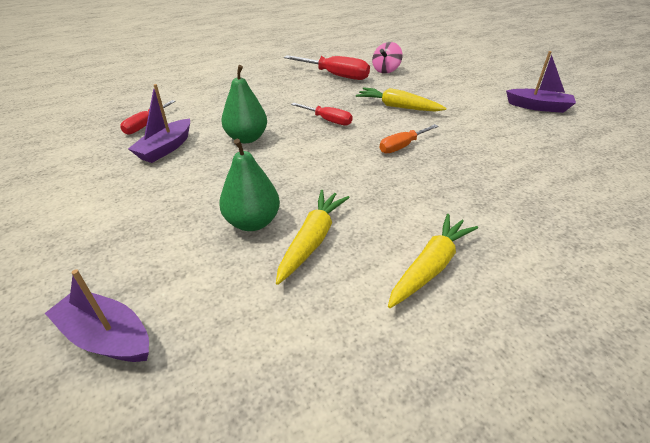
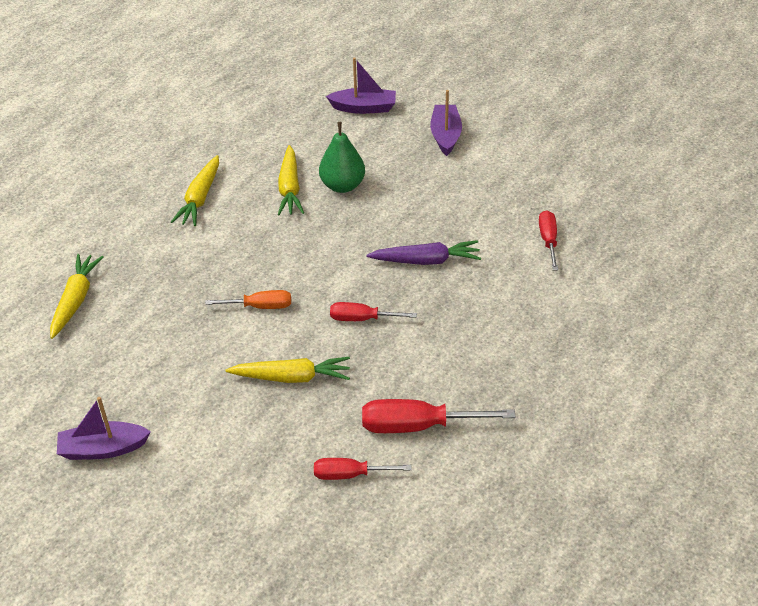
camera: 155 degrees right, 5 degrees up
purple boat [128,84,190,163] -> purple boat moved to [430,90,462,156]
green pear [221,65,267,143] -> purple carrot [366,240,481,265]
pink spinning top [372,42,403,74] -> red screwdriver [314,458,412,480]
orange screwdriver [379,124,438,153] -> orange screwdriver turned 60 degrees clockwise [205,290,291,309]
none -> yellow carrot [50,254,104,339]

